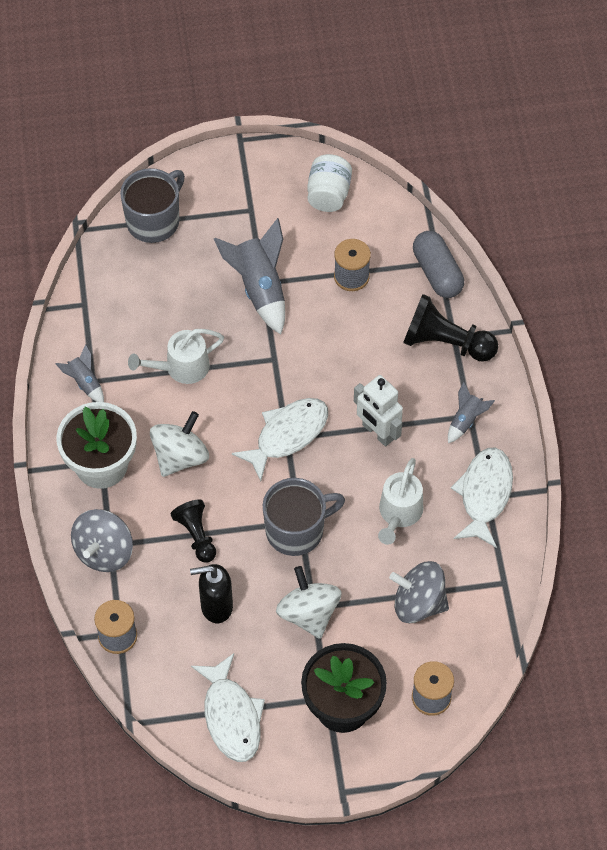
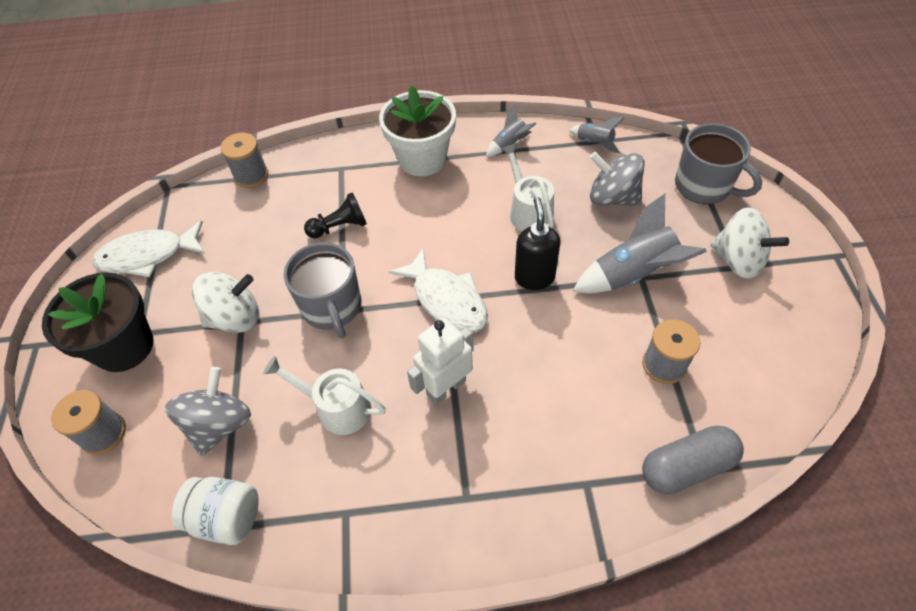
camera: 95 degrees right, 5 degrees down
grey spinning top [71,509,133,572] -> grey spinning top moved to [590,152,645,206]
white spinning top [150,411,209,477] -> white spinning top moved to [710,207,789,279]
black soap dispenser [190,564,233,623] -> black soap dispenser moved to [515,197,560,290]
white jar [307,154,352,212] -> white jar moved to [172,477,259,545]
black pawn [403,294,498,362] -> none
grey rocket [448,382,495,443] -> grey rocket moved to [569,117,624,153]
white fish [451,448,513,548] -> none

